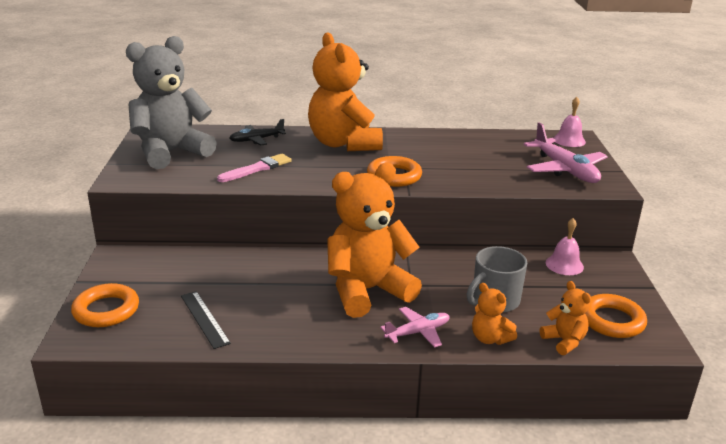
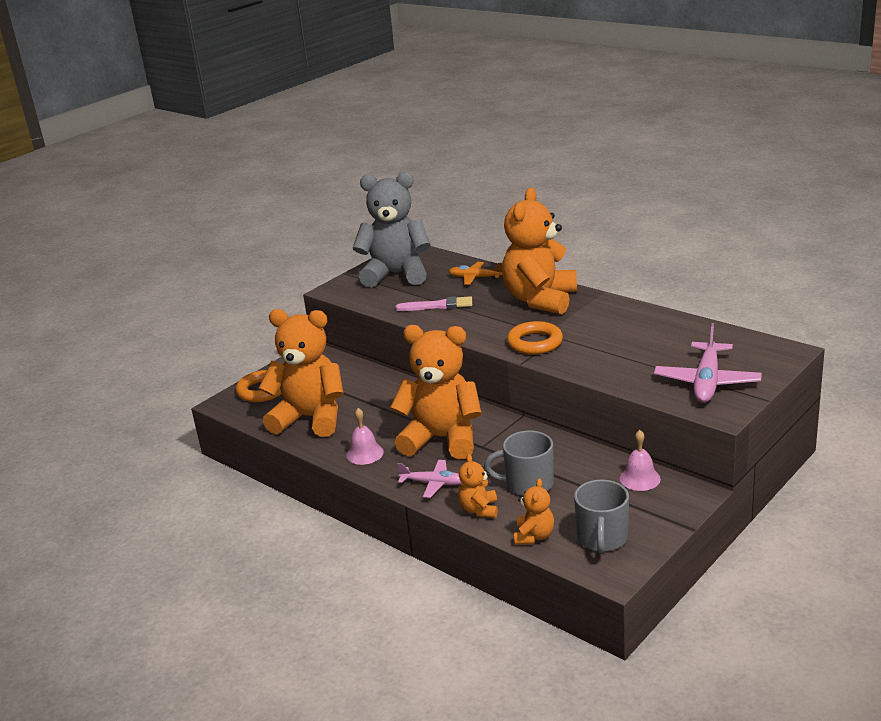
camera: 45 degrees right, 0 degrees up
black ruler [181,291,231,349] -> orange teddy bear [259,309,344,437]
black plane [229,119,286,145] -> orange plane [449,262,503,285]
pink bell [554,97,586,147] -> pink bell moved to [346,408,384,465]
orange ring [585,294,647,338] -> grey mug [574,480,629,554]

